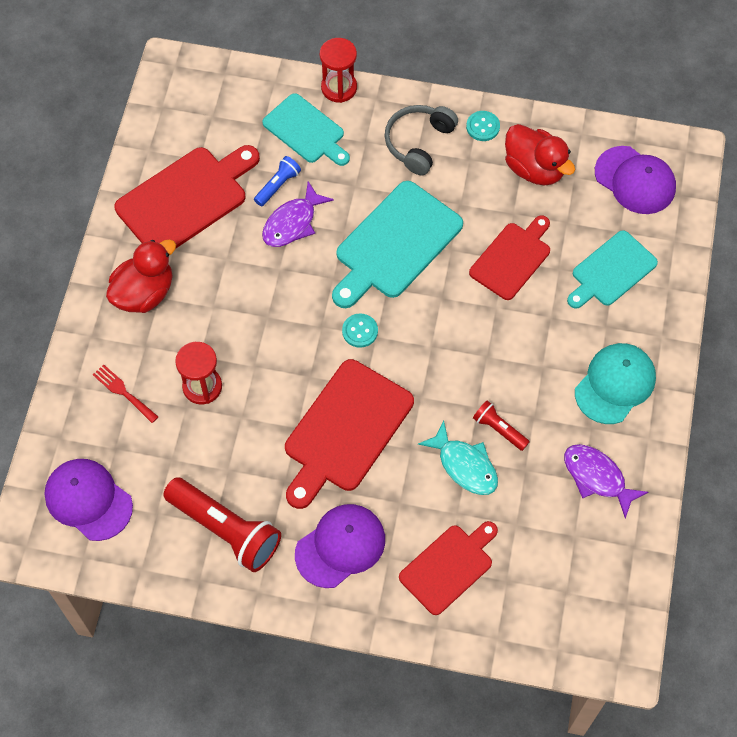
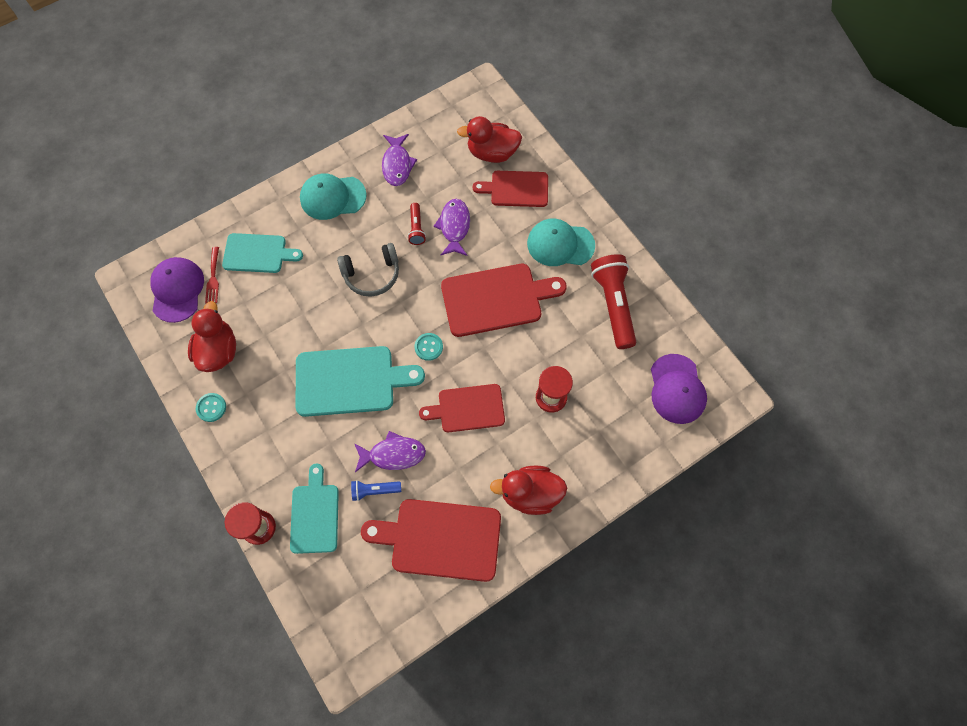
camera: 135 degrees left, 5 degrees up
red fork [93,364,158,423] -> red fork moved to [205,247,219,304]
purple cap [295,504,385,588] -> turquoise cap [527,219,595,266]
grey headphones [385,105,458,175] -> grey headphones moved to [337,243,399,297]
turquoise fish [418,421,498,495] -> purple fish [433,199,470,256]
red cutting board [469,215,550,300] -> red cutting board moved to [419,384,505,432]
none -> red duck [457,116,522,163]

